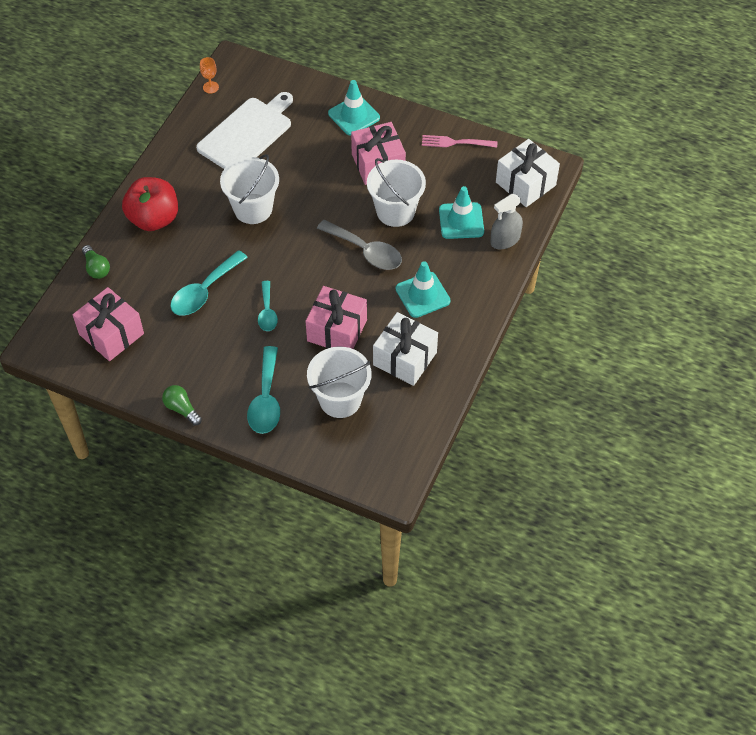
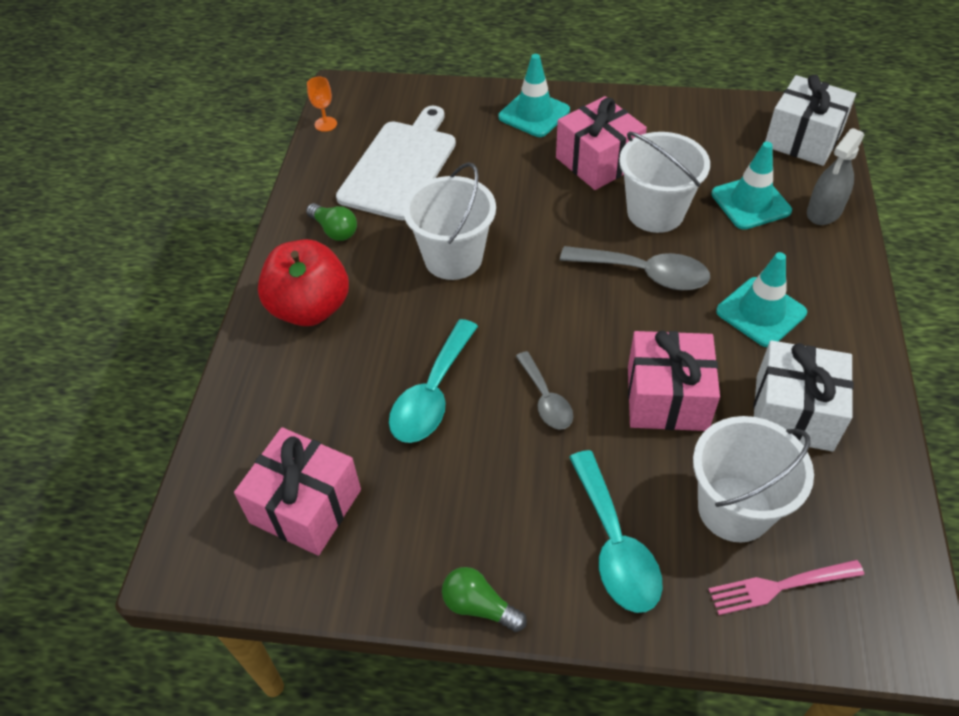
camera: 15 degrees left, 5 degrees down
green light bulb [82,245,110,279] -> green light bulb moved to [306,203,357,241]
turquoise spoon [258,281,278,331] -> grey spoon [516,351,573,430]
pink fork [422,135,497,147] -> pink fork moved to [709,560,864,615]

